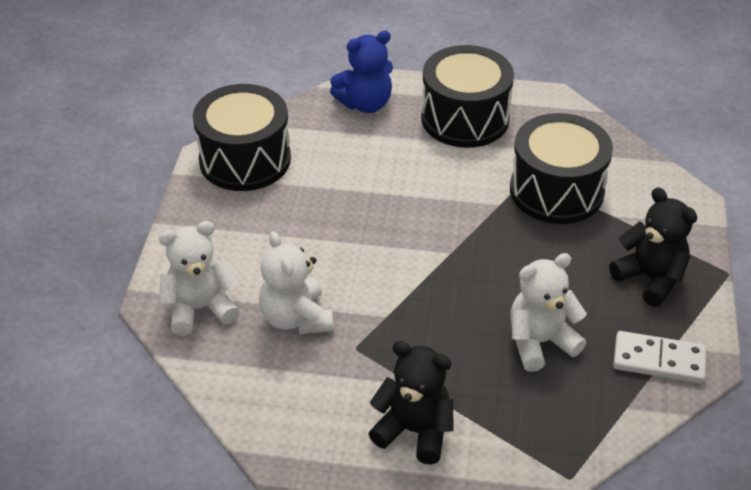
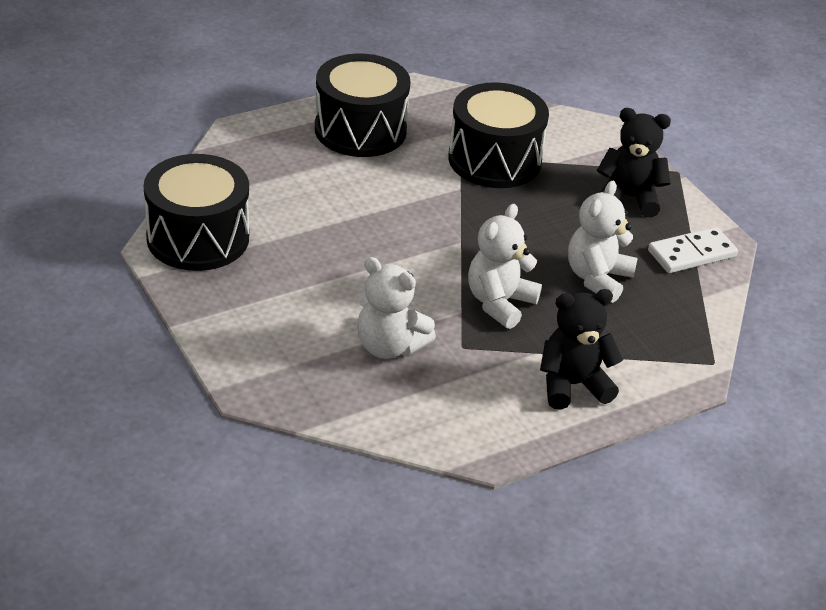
camera: 40 degrees left, 5 degrees down
white teddy bear [159,221,240,336] -> white teddy bear moved to [468,204,542,329]
blue teddy bear [330,31,393,113] -> none

